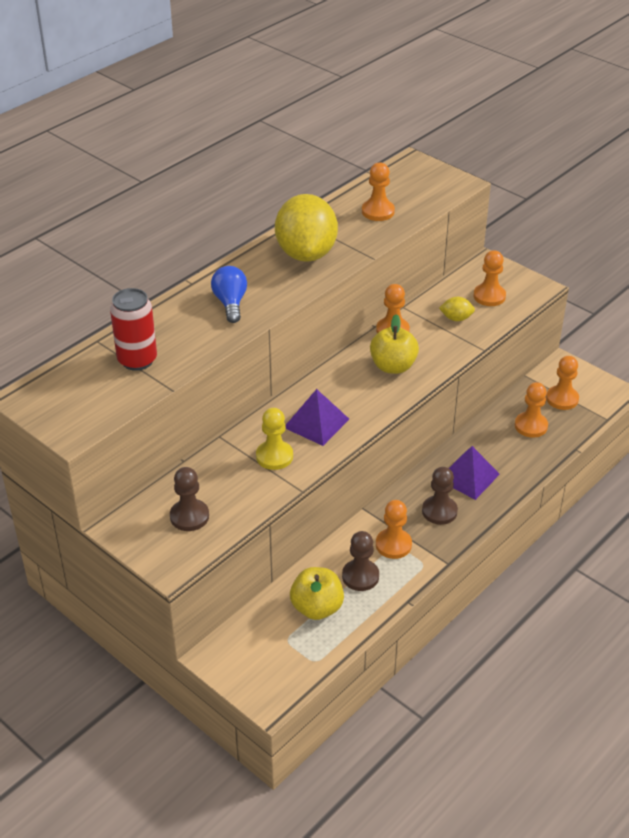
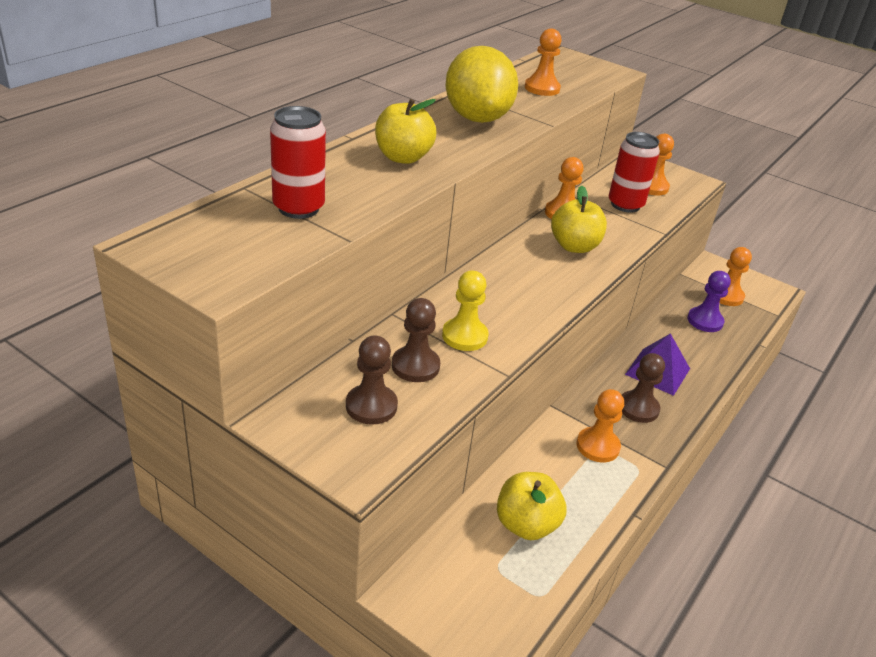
camera: 10 degrees left, 5 degrees down
blue light bulb [211,266,247,323] -> yellow apple [375,99,436,164]
purple pyramid [286,389,349,446] -> none
brown pawn [342,531,379,591] -> brown pawn moved to [392,298,440,382]
yellow lemon [439,297,475,321] -> red can [609,132,660,213]
orange pawn [515,382,548,438] -> purple pawn [687,271,731,332]

